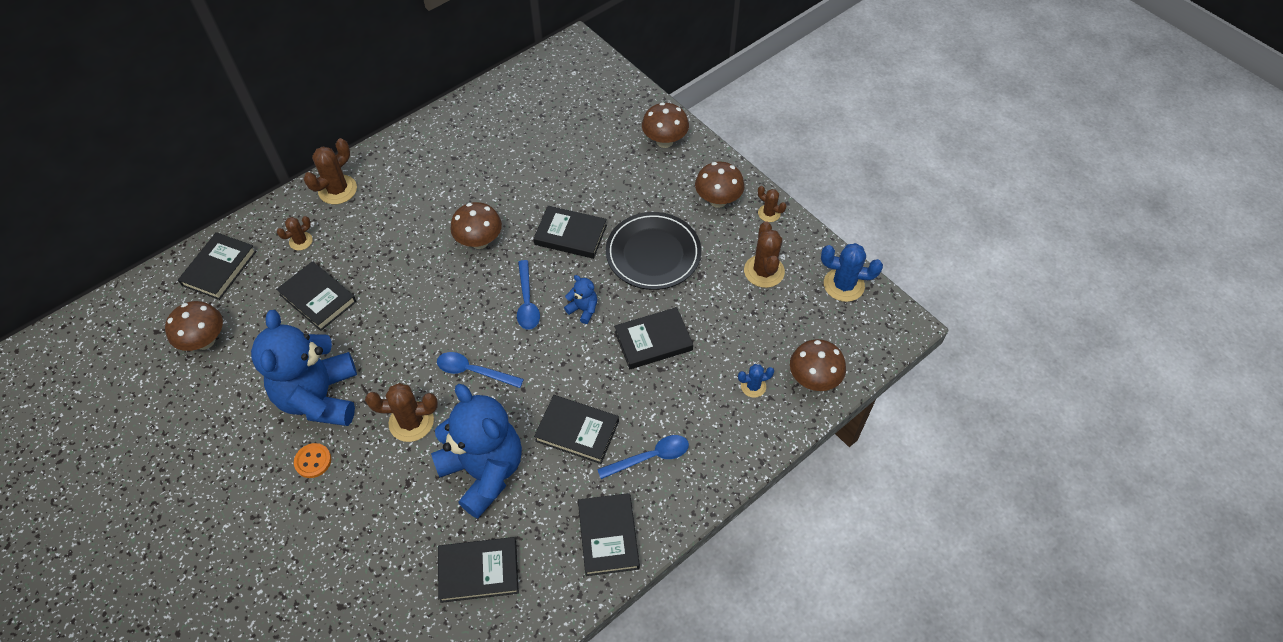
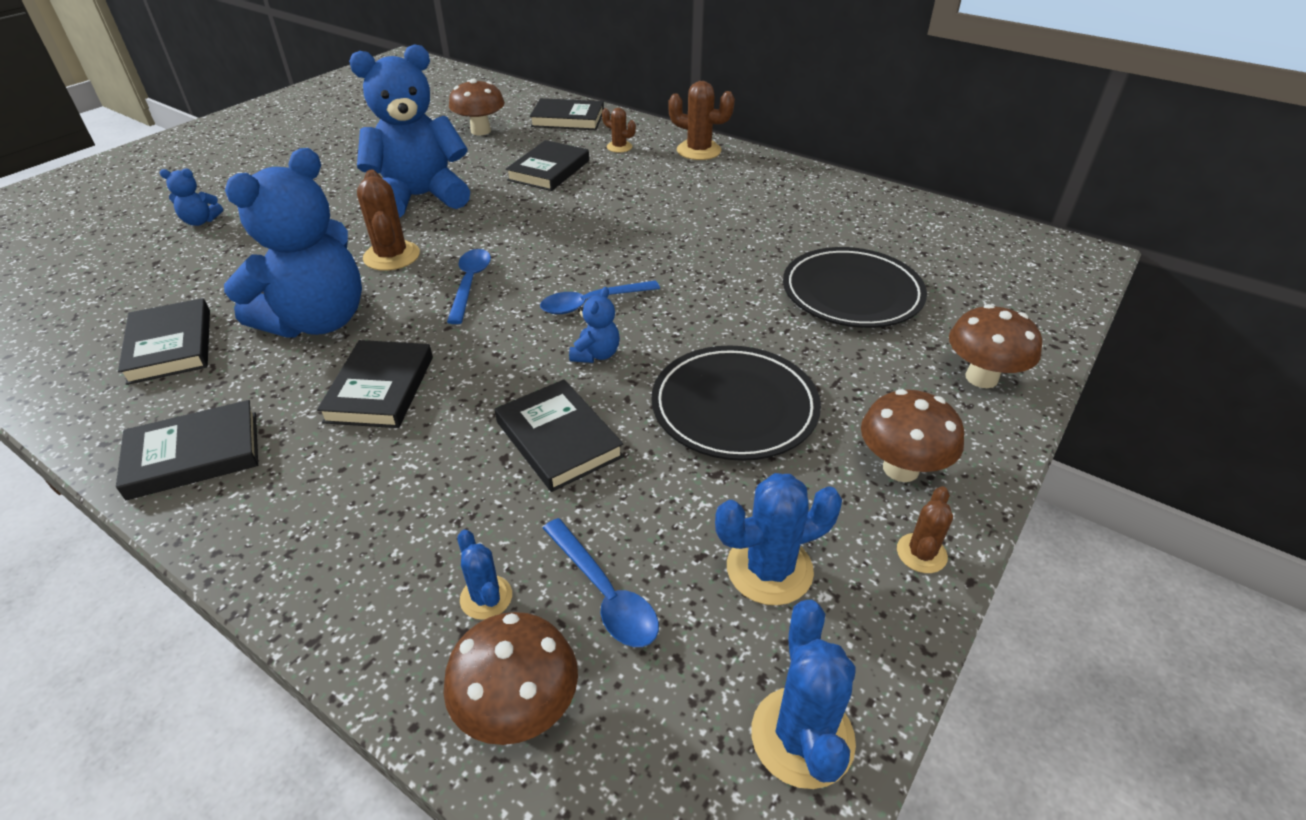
camera: 75 degrees right, 15 degrees down
orange button [294,443,331,478] -> none
brown mushroom [450,202,502,249] -> none
black book [533,206,607,259] -> none
blue spoon [597,435,689,479] -> blue spoon moved to [543,518,659,647]
brown cactus [744,221,785,288] -> blue cactus [715,473,842,605]
none -> blue teddy bear [160,168,223,226]
none -> black plate [783,247,927,328]

